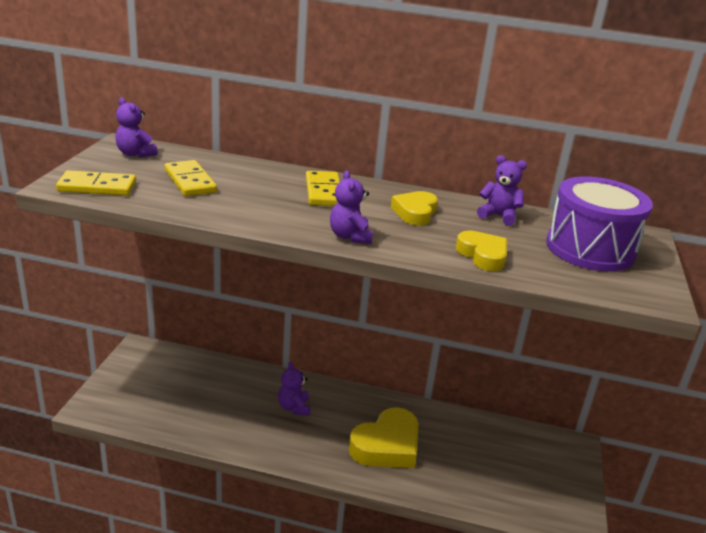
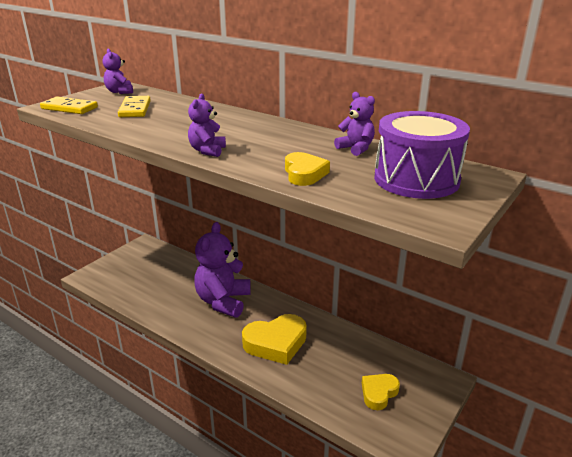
camera: 25 degrees right, 0 degrees up
purple teddy bear [278,362,310,416] -> purple teddy bear [194,222,251,318], size x2.05
yellow domino [306,171,340,206] -> none
yellow heart [391,191,438,226] -> yellow heart moved to [362,374,400,410]

